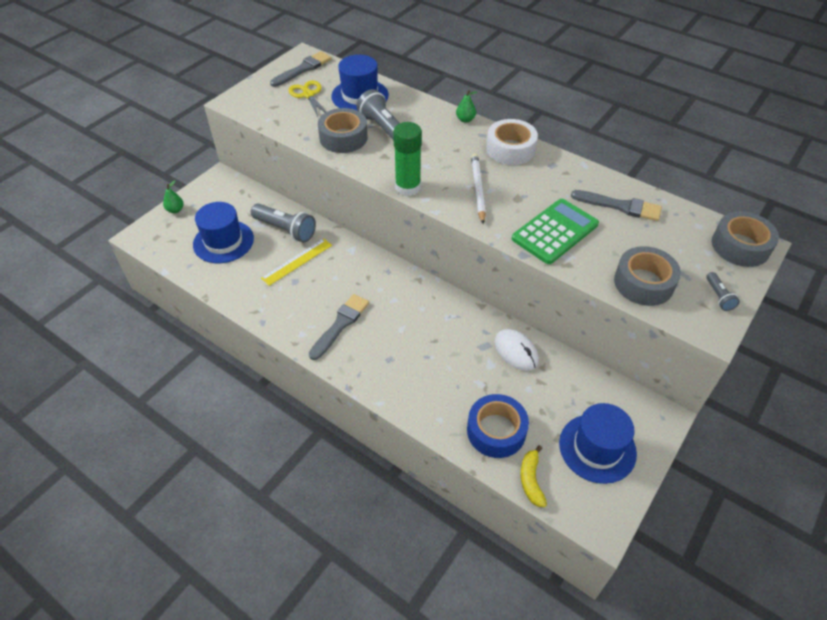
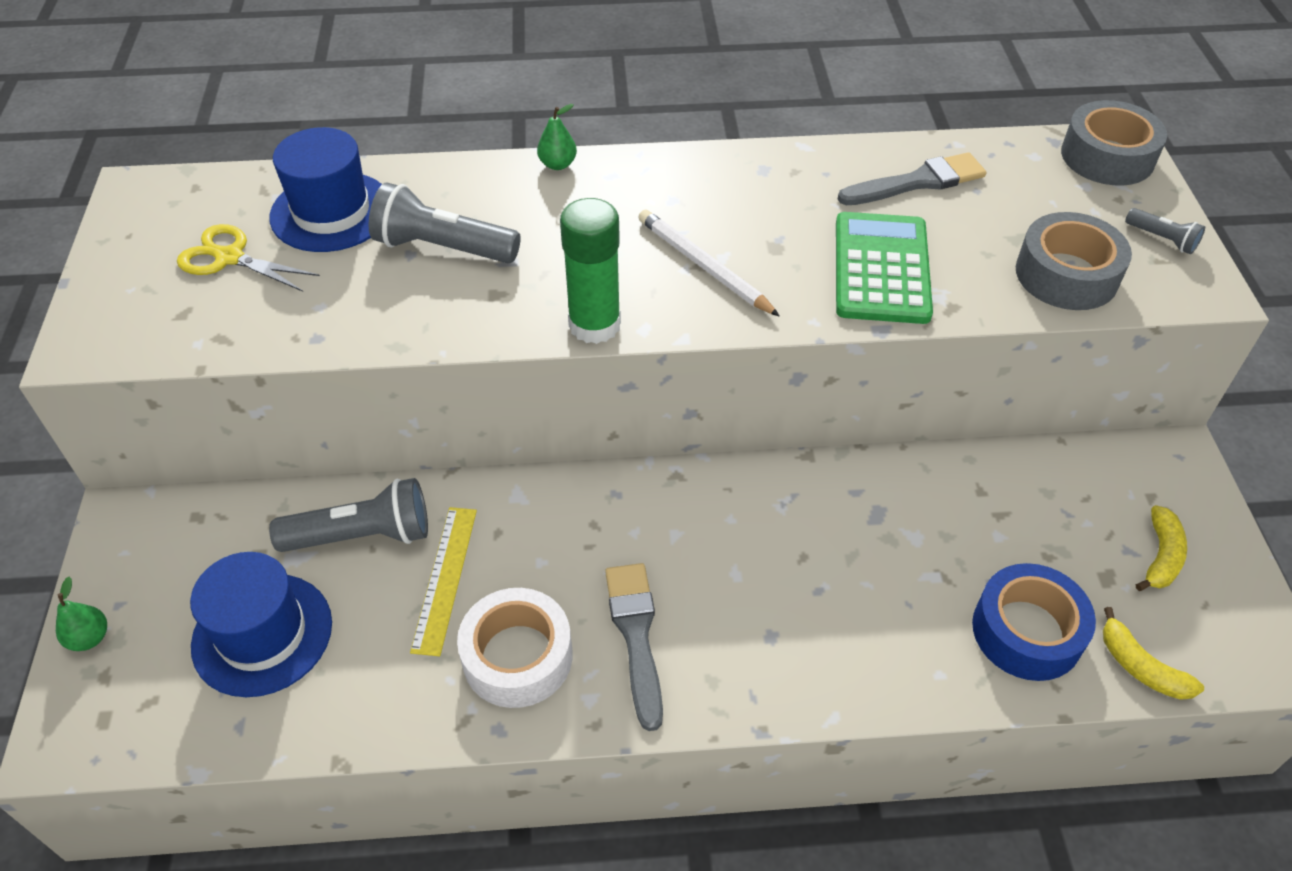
camera: 40 degrees left, 0 degrees up
grey brush [270,51,331,87] -> none
grey tape [318,108,368,153] -> none
white tape [486,119,538,165] -> white tape moved to [457,588,572,708]
white mouse [495,329,539,371] -> none
blue hat [559,403,637,484] -> yellow banana [1136,505,1187,591]

